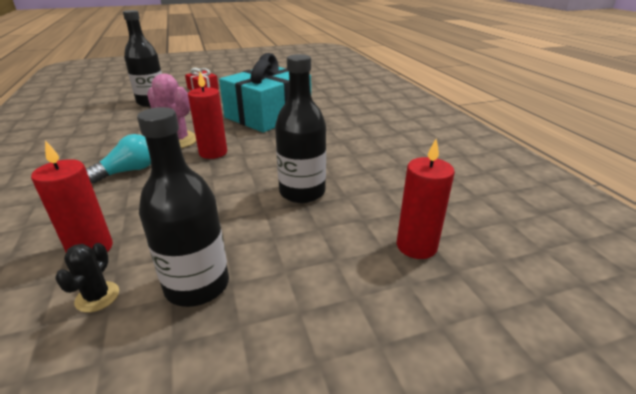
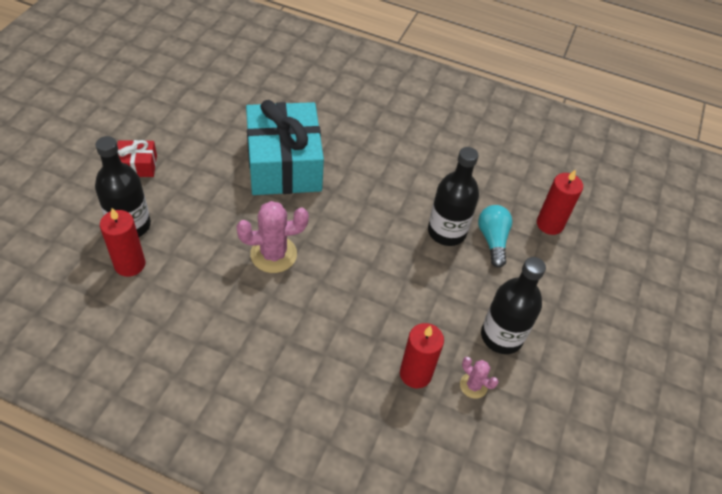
camera: 55 degrees left, 20 degrees up
black cactus [55,243,119,312] -> pink cactus [460,357,498,399]
turquoise light bulb [86,134,151,183] -> turquoise light bulb moved to [478,205,512,268]
red candle [188,72,227,159] -> red candle moved to [100,208,145,277]

